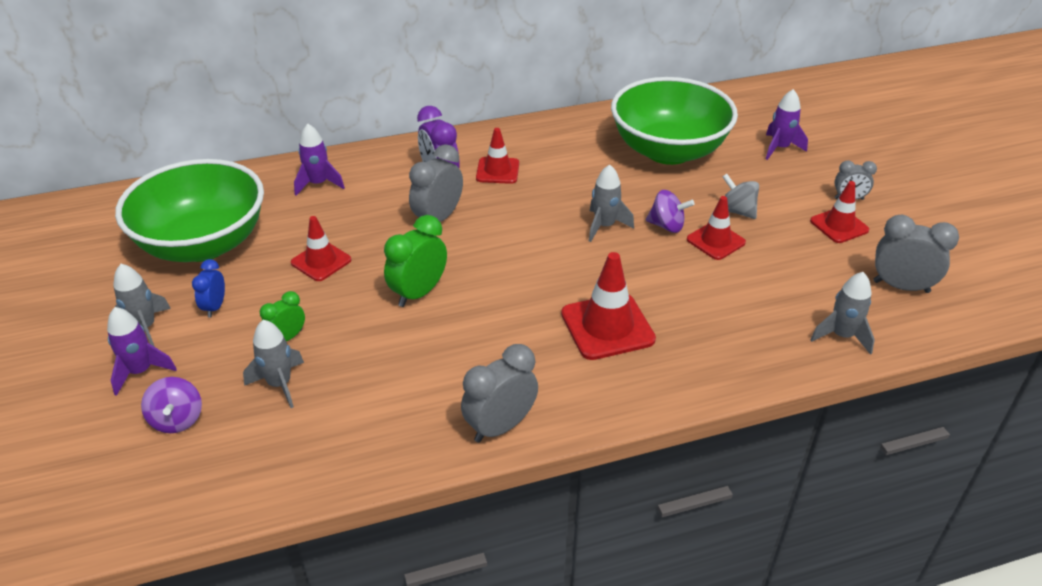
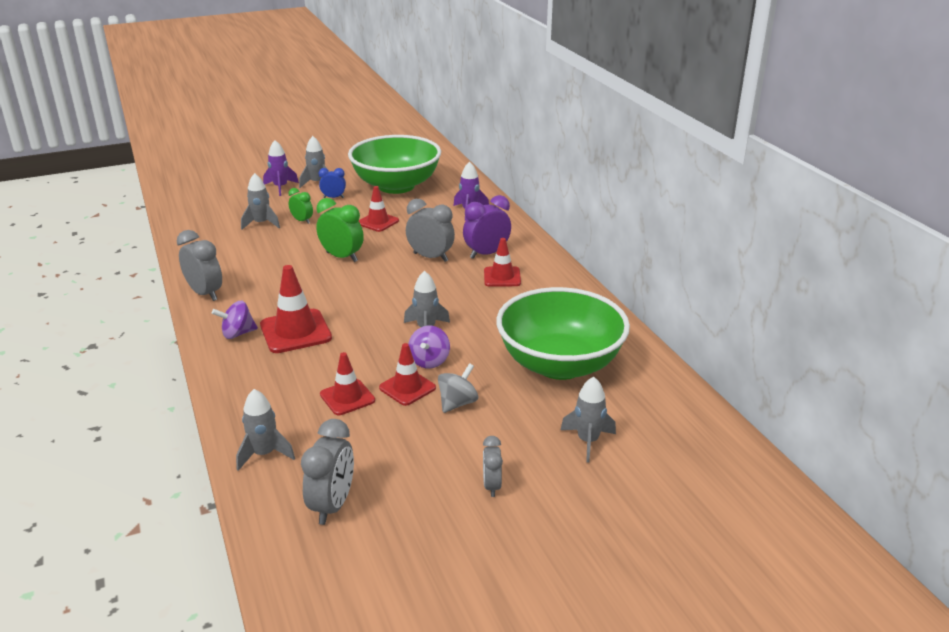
camera: 85 degrees right, 10 degrees down
purple spinning top [141,377,202,433] -> purple spinning top moved to [212,301,258,339]
purple rocket [766,89,808,160] -> grey rocket [561,377,616,463]
red traffic cone [810,181,869,243] -> red traffic cone moved to [320,352,375,415]

